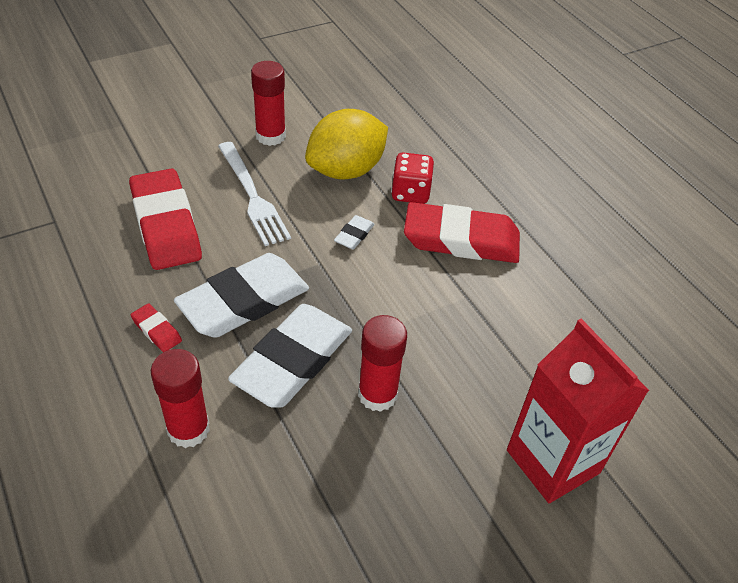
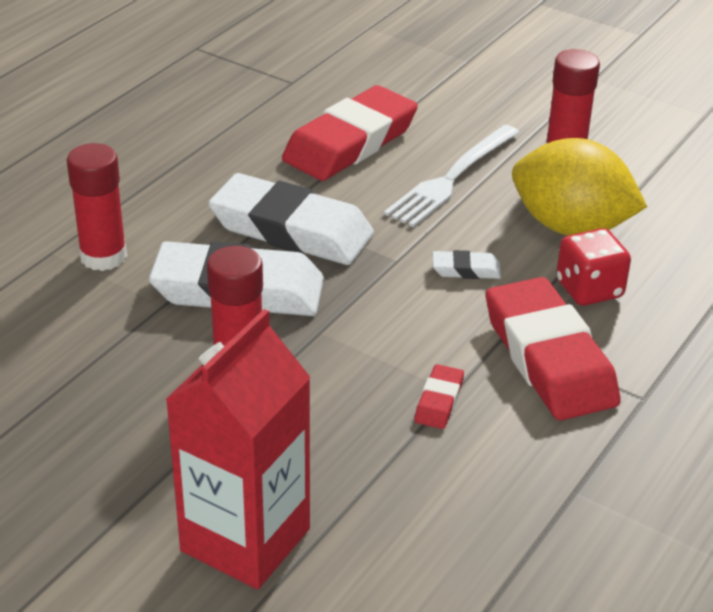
camera: 65 degrees right, 10 degrees down
red eraser [131,303,182,352] -> red eraser moved to [415,364,464,429]

